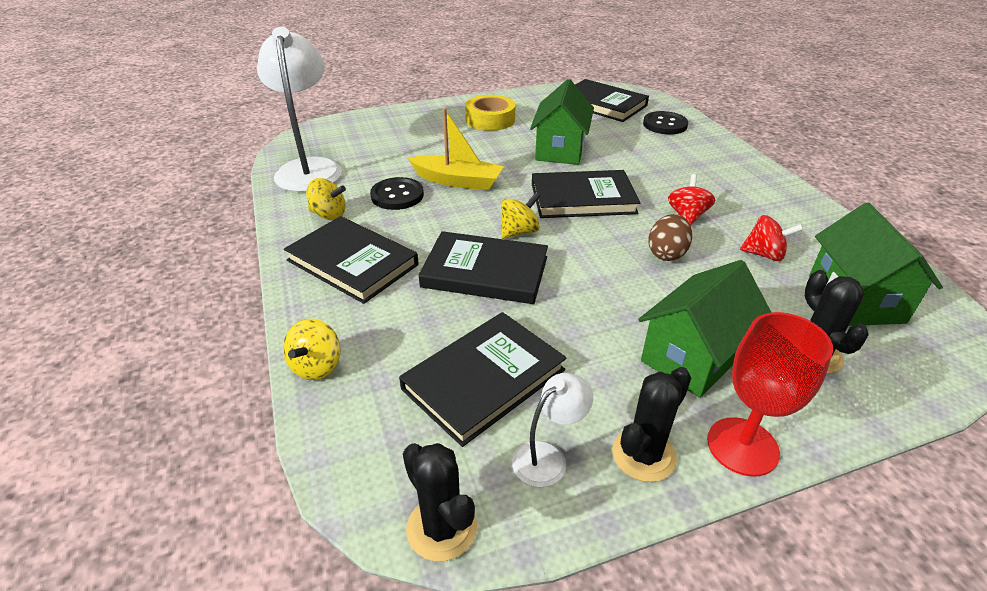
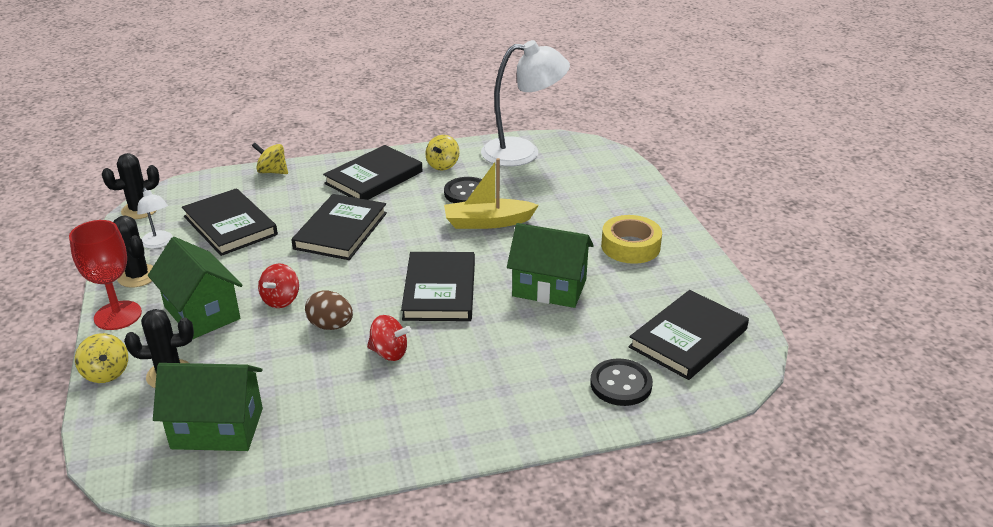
camera: 95 degrees right, 5 degrees down
yellow boat [408,108,504,190] -> yellow boat turned 60 degrees clockwise [444,158,539,229]
yellow spinning top [501,192,540,239] -> yellow spinning top moved to [75,333,128,383]
red spinning top [740,215,803,261] -> red spinning top moved to [258,263,299,308]

